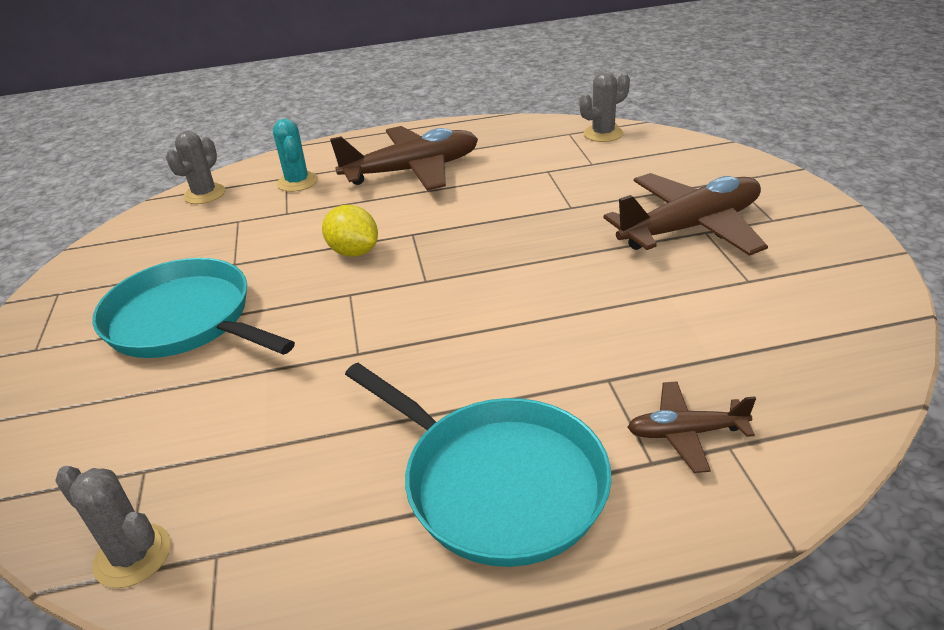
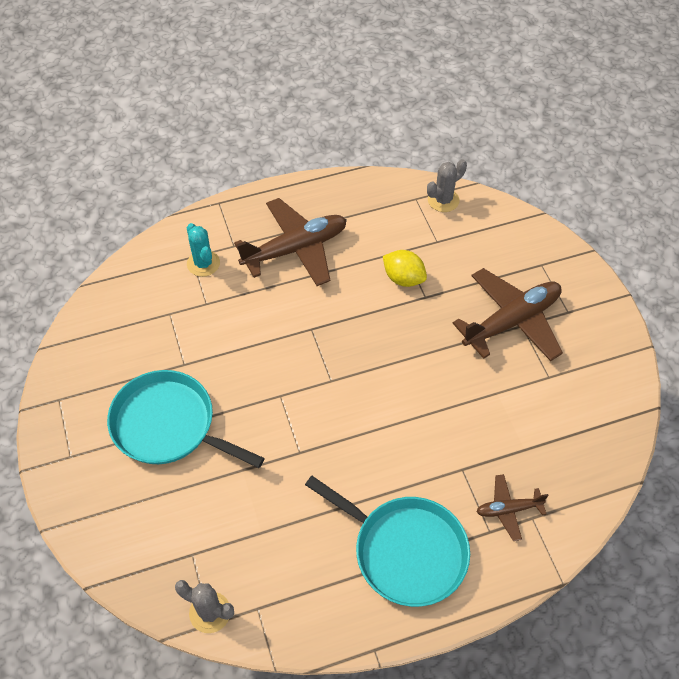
camera: 10 degrees left, 20 degrees up
grey cactus [166,131,225,204] -> none
yellow lemon [322,205,378,257] -> yellow lemon moved to [383,250,427,287]

